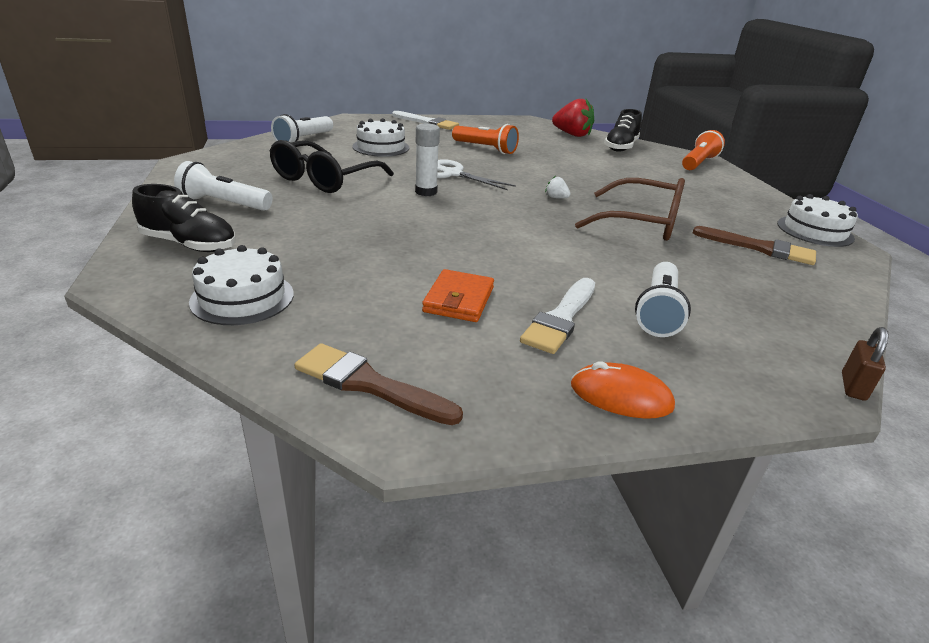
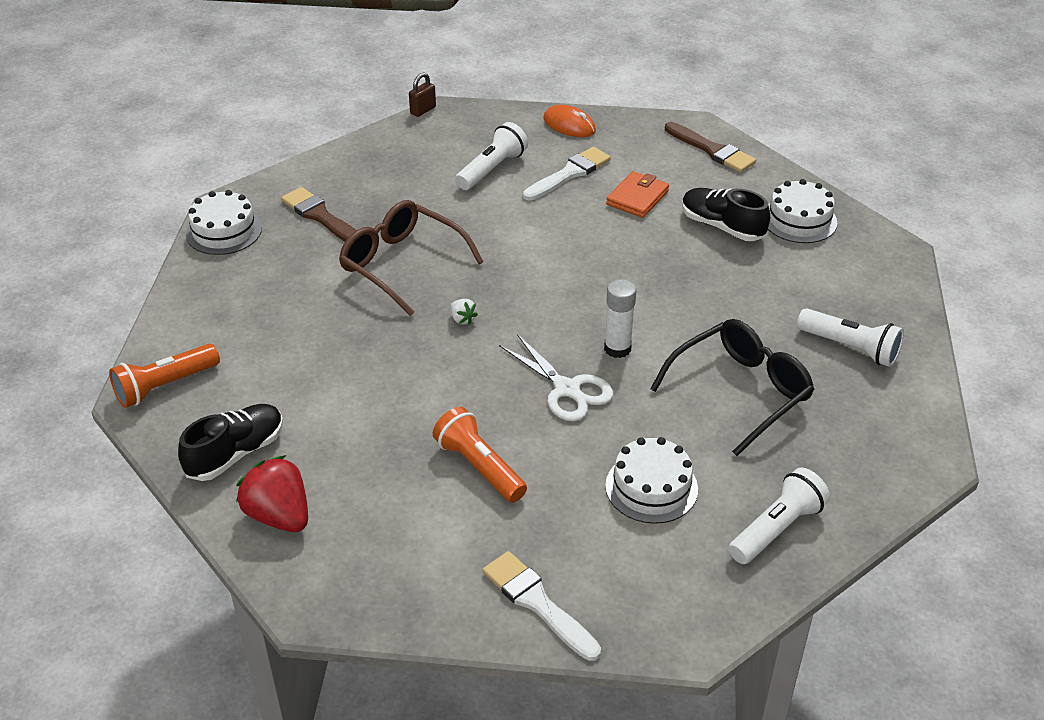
camera: 160 degrees left, 10 degrees up
black shoe [132,184,236,252] -> black shoe moved to [682,188,770,241]

